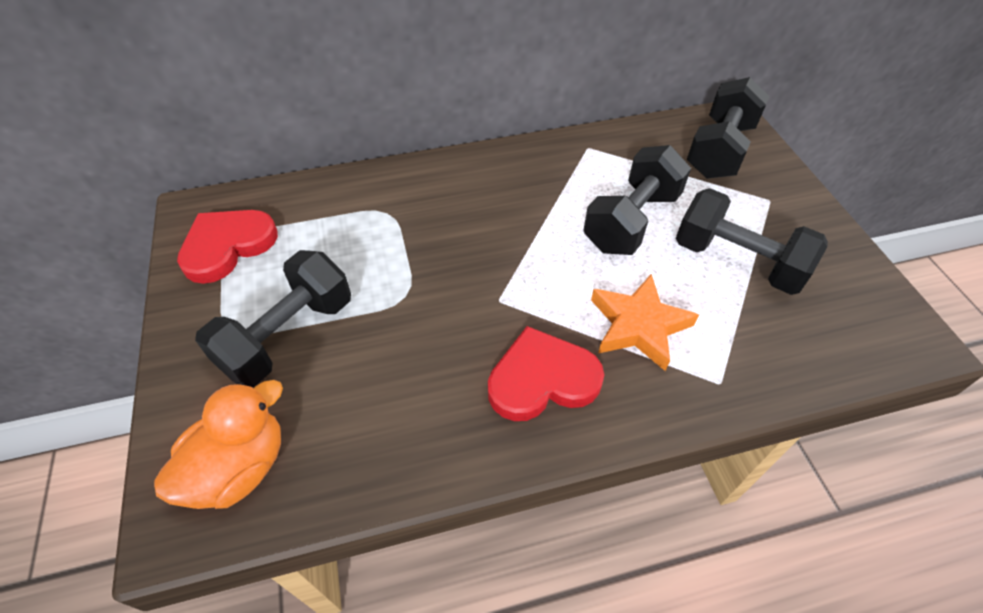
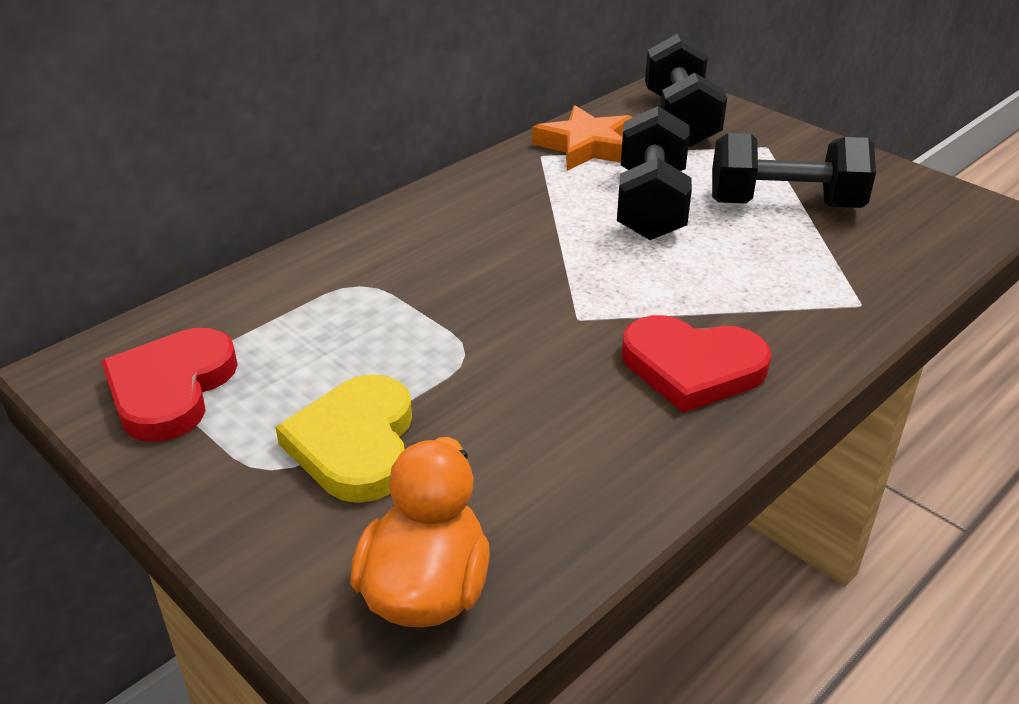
camera: 30 degrees left, 15 degrees down
black dumbbell [195,250,351,387] -> yellow heart [275,374,412,503]
red heart [488,326,604,421] -> red heart turned 120 degrees counterclockwise [622,315,771,413]
orange star [591,274,699,371] -> orange star moved to [532,105,633,171]

